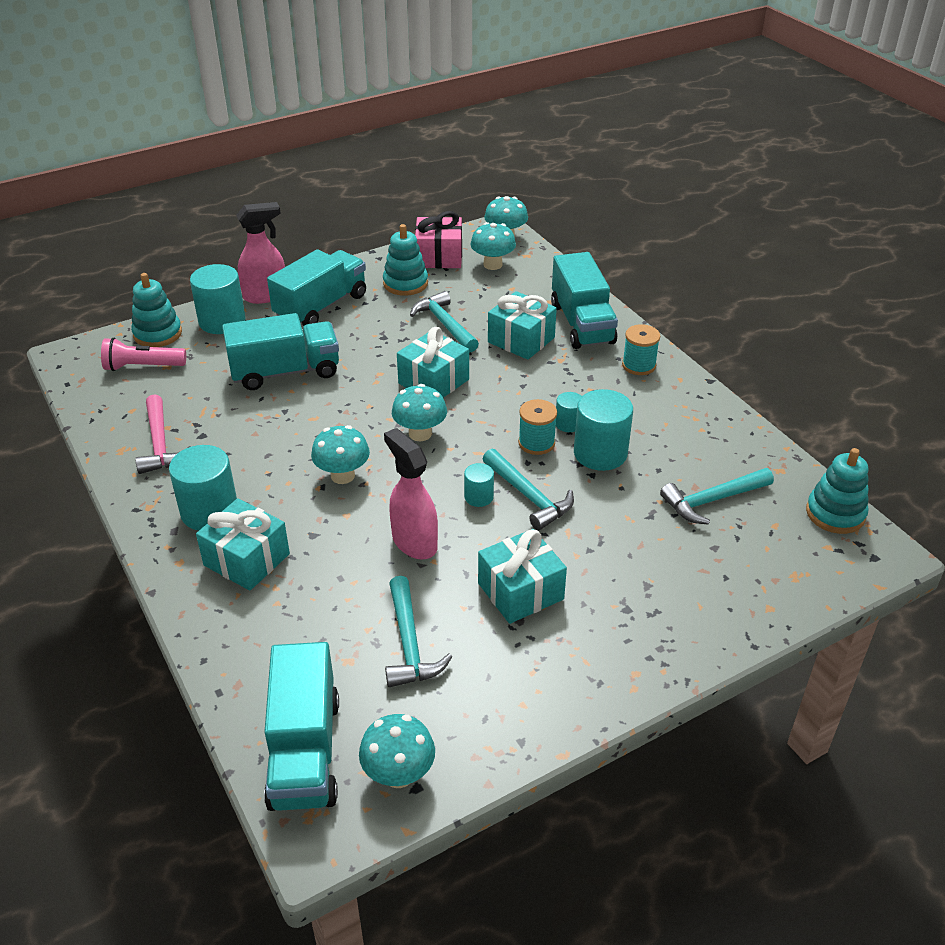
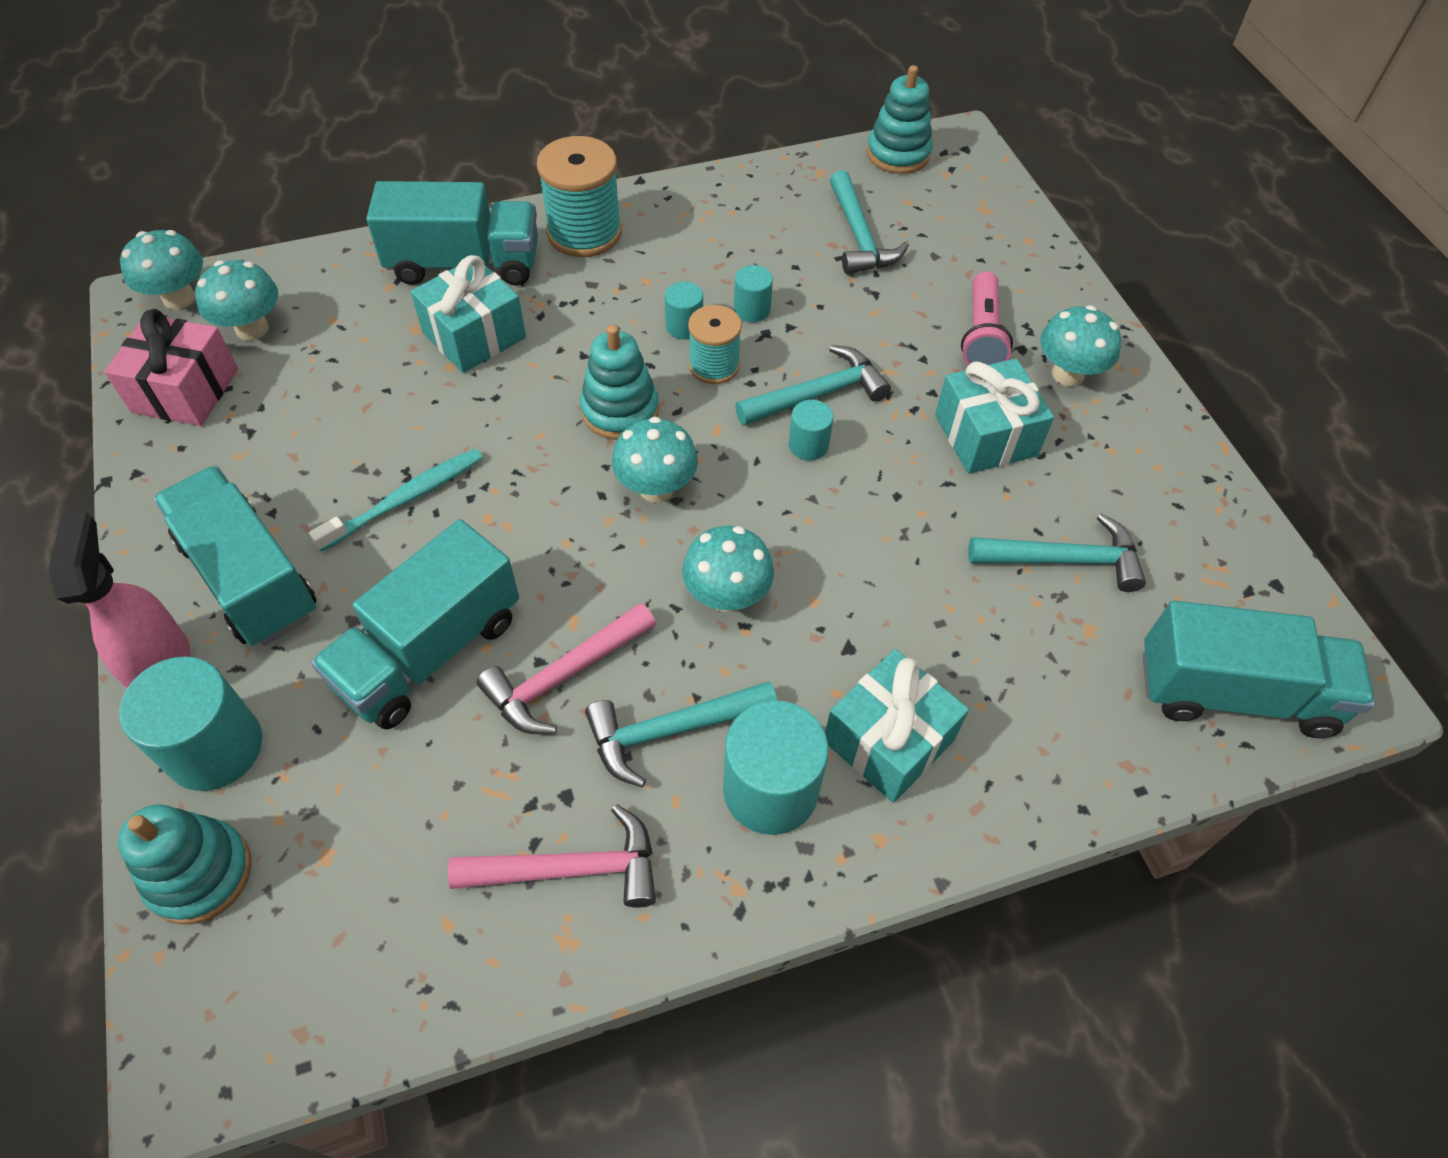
camera: 80 degrees left, 15 degrees up
pink flashlight [101,338,186,371] -> pink flashlight moved to [961,271,1013,365]
turquoise truck [222,313,339,390] -> turquoise truck turned 135 degrees counterclockwise [311,519,519,729]
turquoise mushroom [359,714,435,788] -> turquoise mushroom moved to [1040,305,1121,386]
turquoise stacking toy [383,224,428,296] -> turquoise stacking toy moved to [580,325,659,440]
pink spray bottle [384,428,438,560] -> none
turquoise gift [397,327,469,398] -> none
turquoise hammer [410,291,479,352] -> turquoise hammer moved to [585,681,777,787]
turquoise cylinder [574,389,633,471] -> turquoise cylinder [734,265,773,322], size x0.52
turquoise spool [622,324,660,375] -> turquoise spool [537,136,622,257], size x1.60
none -> turquoise toothbrush [309,449,483,551]
none -> pink hammer [476,603,656,734]

